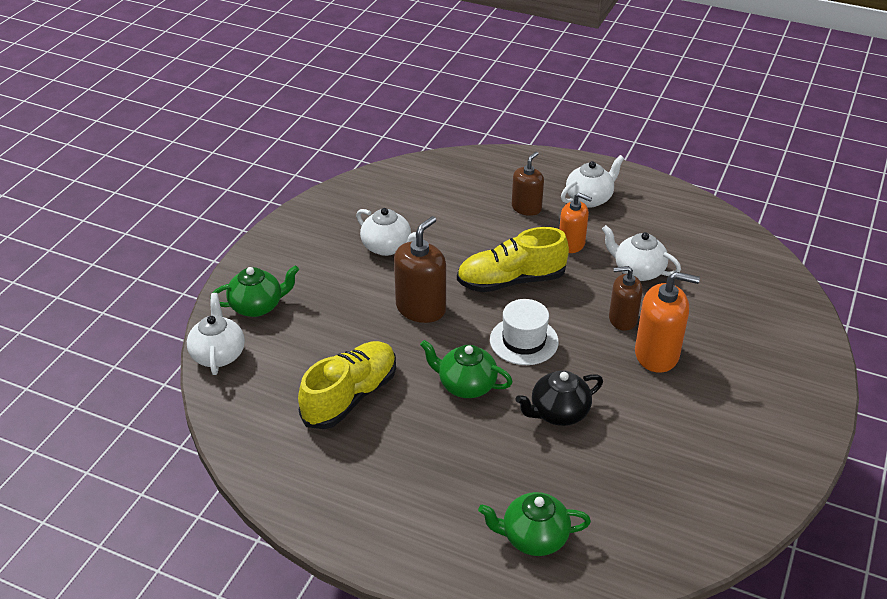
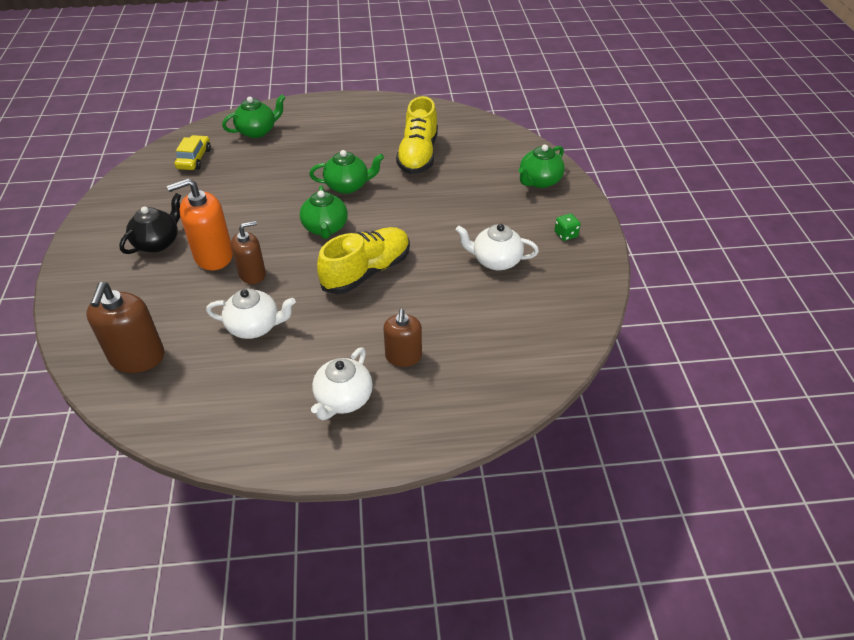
camera: 150 degrees right, 5 degrees up
white teapot [187,293,245,375] -> none
brown soap dispenser [394,216,446,323] -> brown soap dispenser moved to [86,282,165,373]
white hat [490,299,559,365] -> green teapot [300,185,348,239]
black teapot [516,371,603,426] -> black teapot moved to [119,193,181,254]
orange soap dispenser [559,193,592,253] -> none
none -> yellow car [175,135,211,170]
none -> green dice [554,213,581,241]

